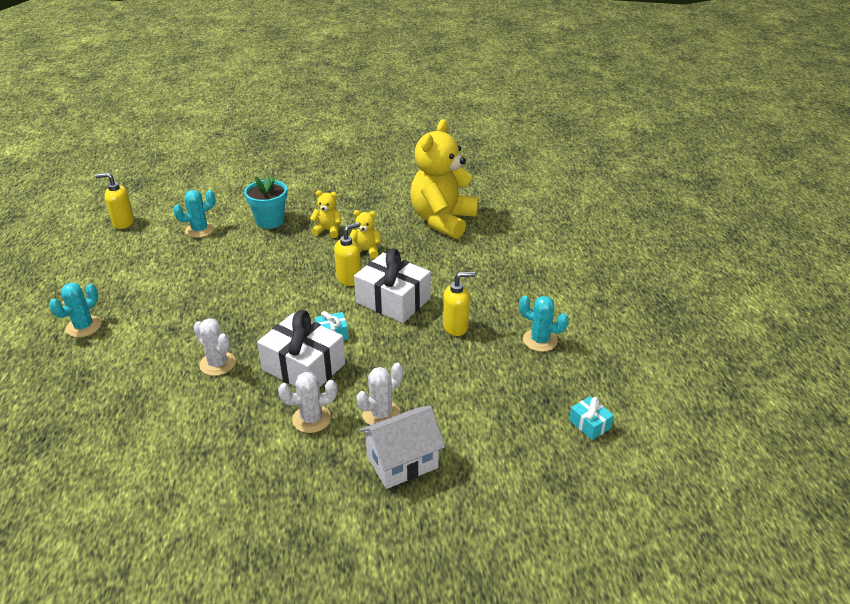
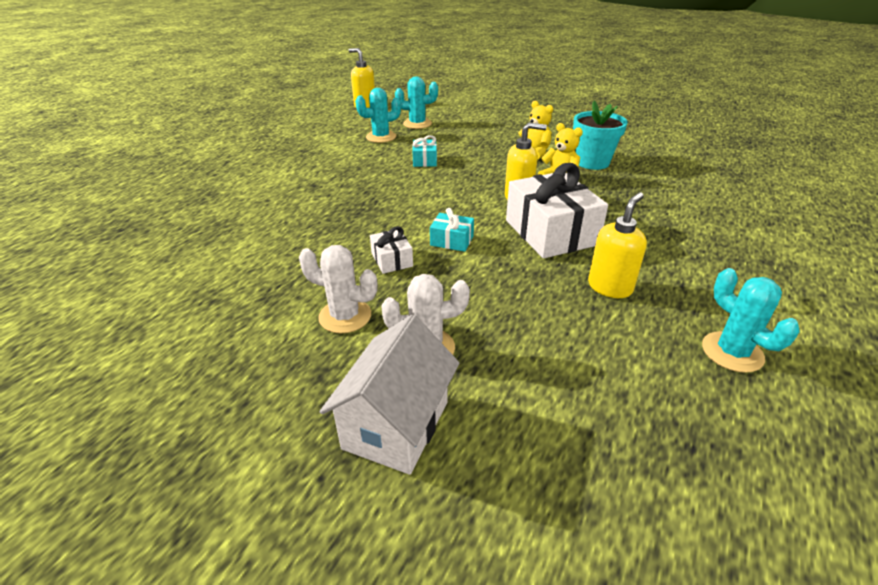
camera: 35 degrees right, 0 degrees up
turquoise cactus [49,283,101,338] -> turquoise cactus moved to [355,88,401,143]
white cactus [193,318,236,376] -> none
turquoise flower pot [244,175,287,229] -> turquoise flower pot moved to [573,101,628,170]
white gift [257,310,345,387] -> white gift [370,226,413,274], size x0.47
white house [360,405,445,489] -> white house turned 75 degrees counterclockwise [320,315,459,475]
yellow teddy bear [410,119,479,239] -> none
yellow soap dispenser [443,272,475,336] -> yellow soap dispenser turned 75 degrees counterclockwise [588,192,647,298]
turquoise gift [569,396,614,440] -> turquoise gift moved to [412,135,437,167]

